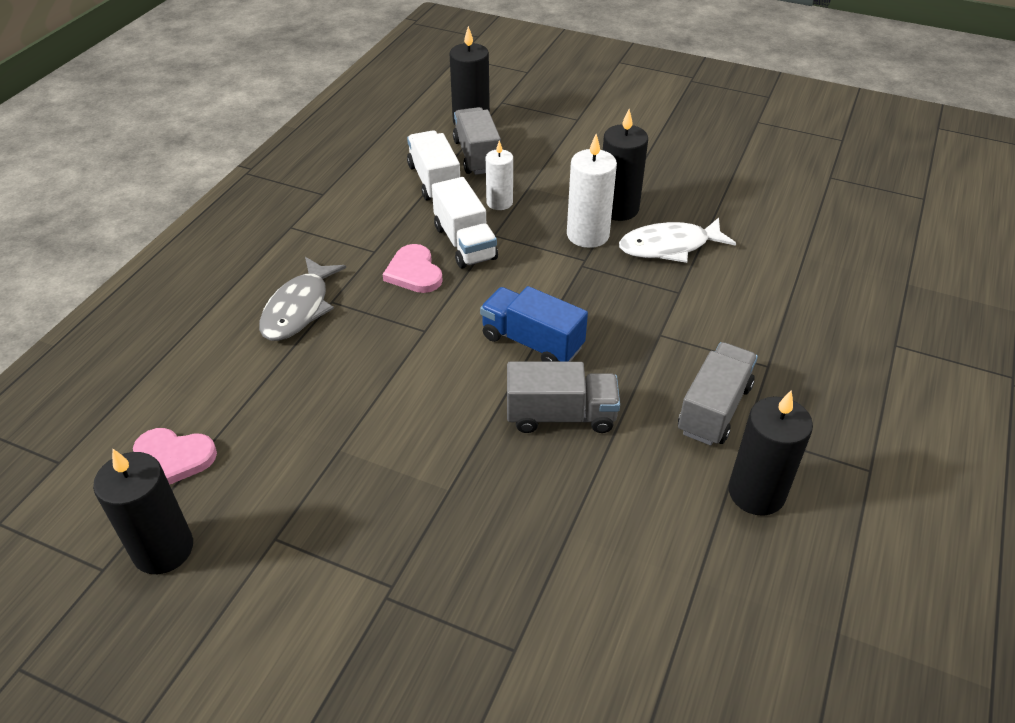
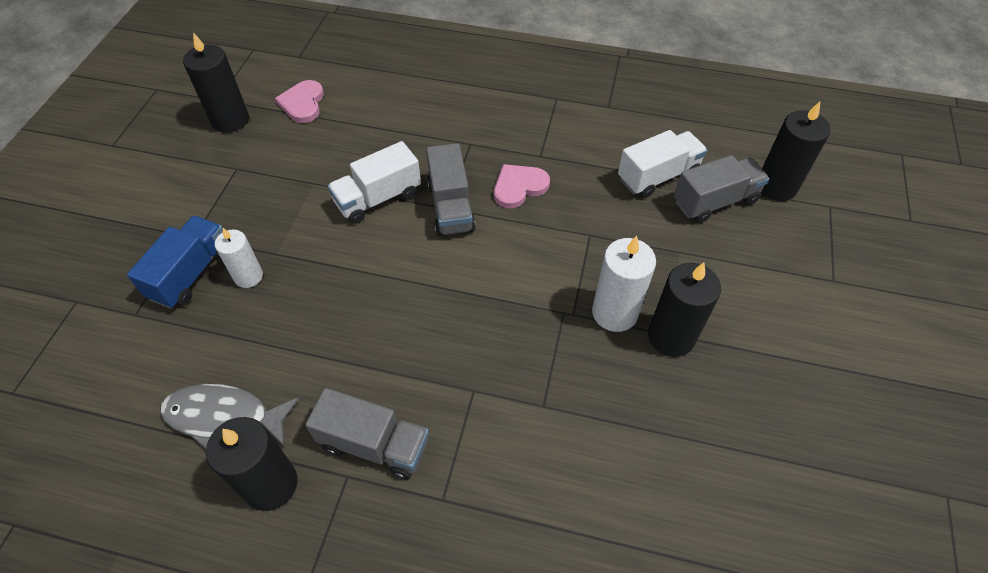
camera: 80 degrees right, 10 degrees up
grey fish [259,257,346,341] -> grey fish moved to [160,384,299,449]
white truck [432,177,498,268] -> white truck moved to [328,141,421,224]
blue truck [480,286,588,362] -> blue truck moved to [127,216,223,309]
white candle [486,140,513,210] -> white candle moved to [215,228,263,288]
grey truck [507,362,620,433] -> grey truck moved to [426,143,476,236]
white fish [619,218,736,263] -> none

